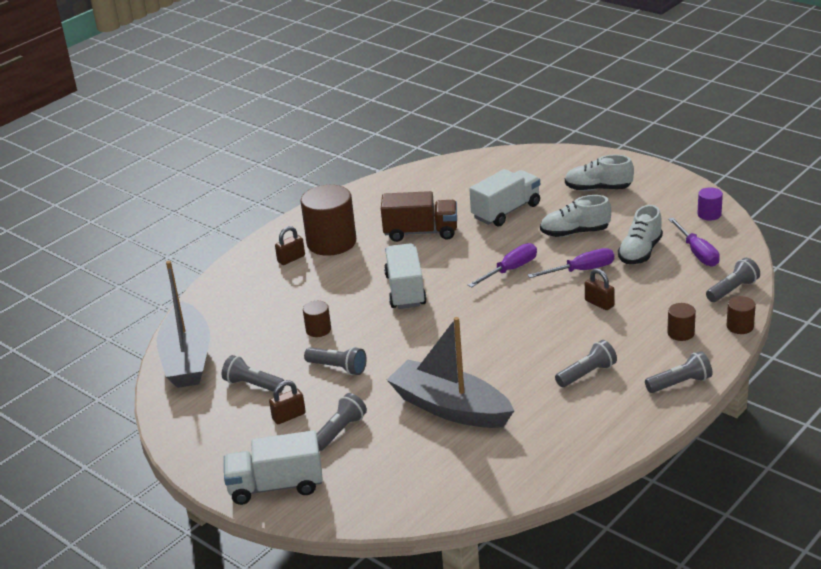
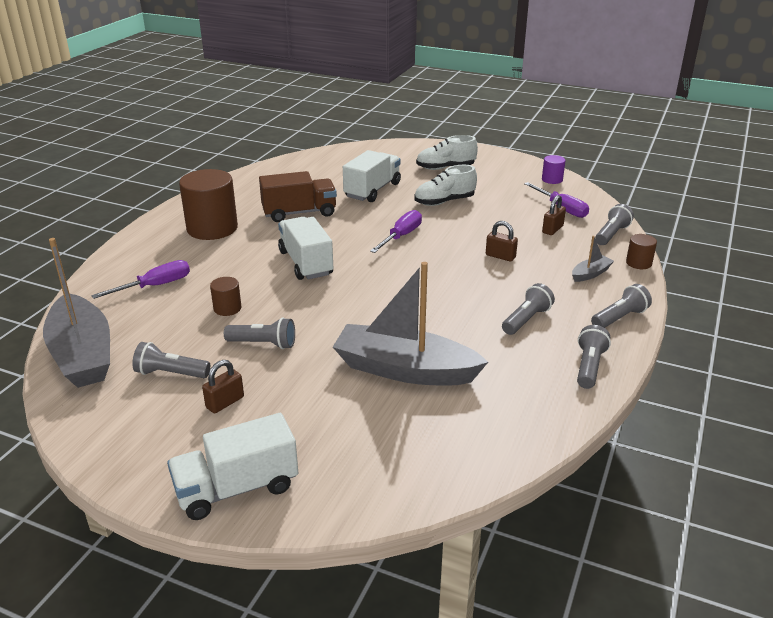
camera: 20 degrees left, 0 degrees up
brown padlock [275,226,305,265] -> brown padlock moved to [542,195,566,235]
grey flashlight [317,393,367,451] -> grey flashlight moved to [577,325,611,389]
purple screwdriver [528,248,614,278] -> purple screwdriver moved to [91,260,190,299]
white shoe [618,205,663,264] -> none
brown cylinder [667,303,696,341] -> grey boat [572,236,614,282]

